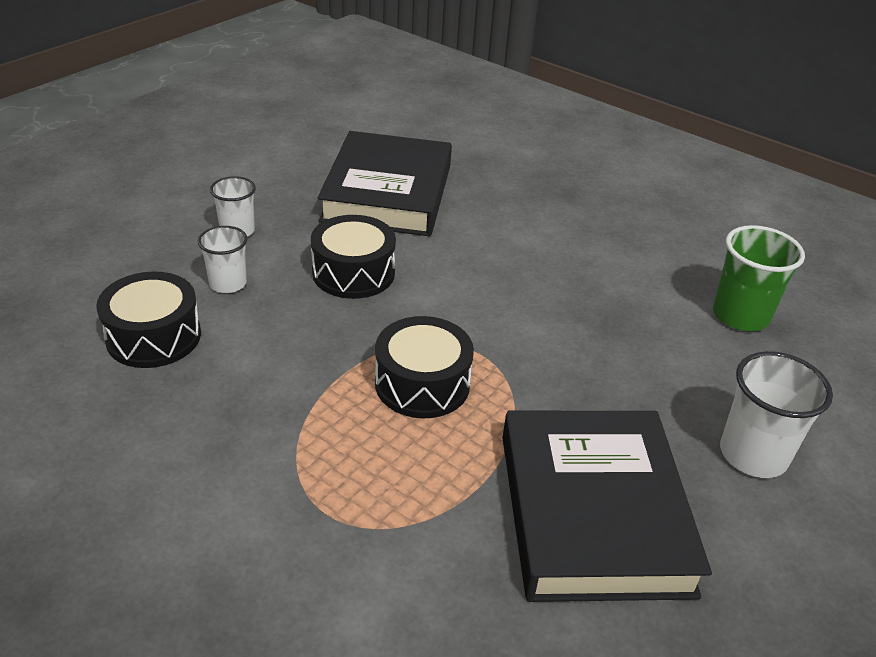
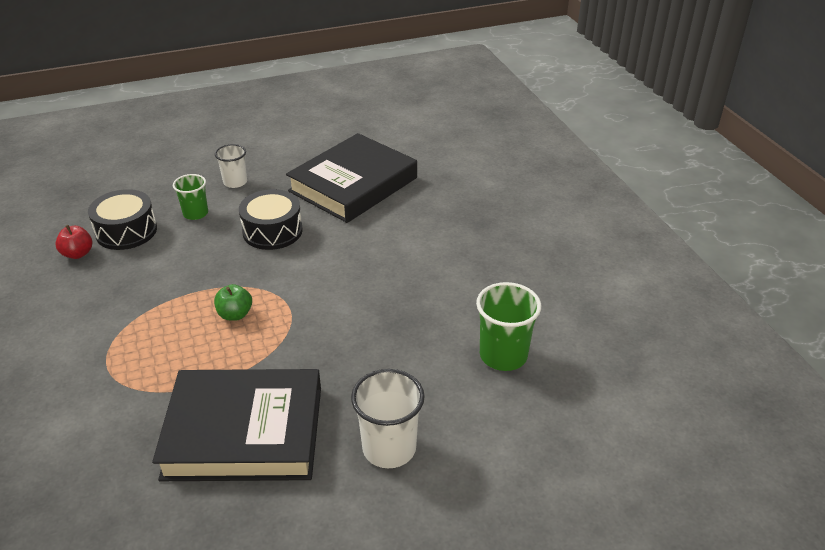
camera: 35 degrees right, 0 degrees up
white cup [198,226,247,293] -> green cup [173,174,208,220]
black drum [375,316,474,418] -> green apple [214,284,252,321]
black book [502,411,712,602] -> black book turned 60 degrees clockwise [152,369,321,481]
none -> red apple [55,225,92,259]

